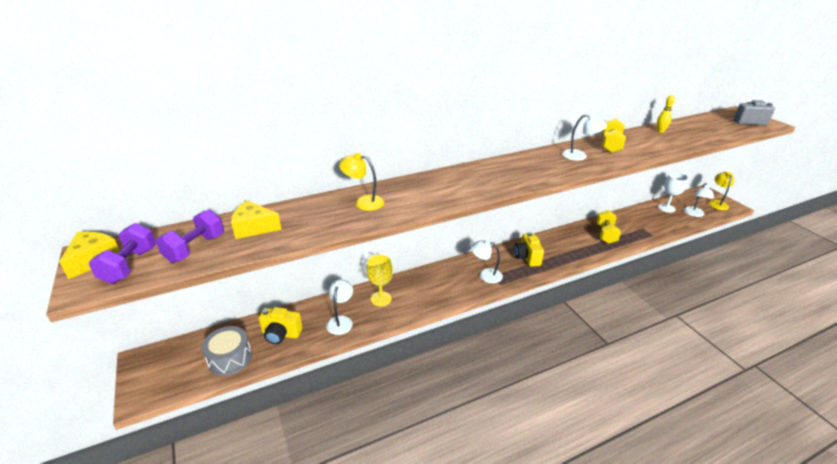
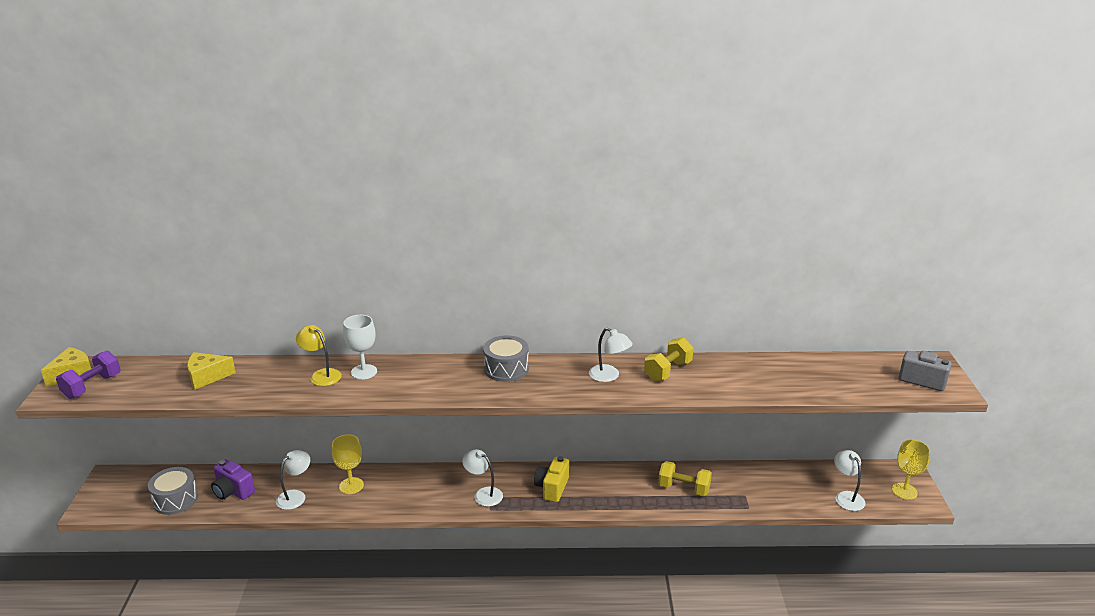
camera: 25 degrees right, 5 degrees down
purple dumbbell [156,209,224,263] -> none
yellow cheese [231,200,281,239] -> yellow cheese turned 45 degrees counterclockwise [187,352,236,389]
yellow camera [259,307,302,344] -> purple camera [211,459,255,500]
yellow dumbbell [596,210,621,244] -> yellow dumbbell turned 75 degrees clockwise [658,461,712,496]
yellow bowling pin [657,95,675,133] -> none
white goblet [658,172,688,213] -> white goblet moved to [343,315,377,380]
white lamp [684,183,714,217] -> white lamp turned 120 degrees clockwise [834,450,866,511]
yellow lamp [709,172,734,210] -> yellow goblet [892,440,930,500]
none -> grey drum [483,336,529,382]

